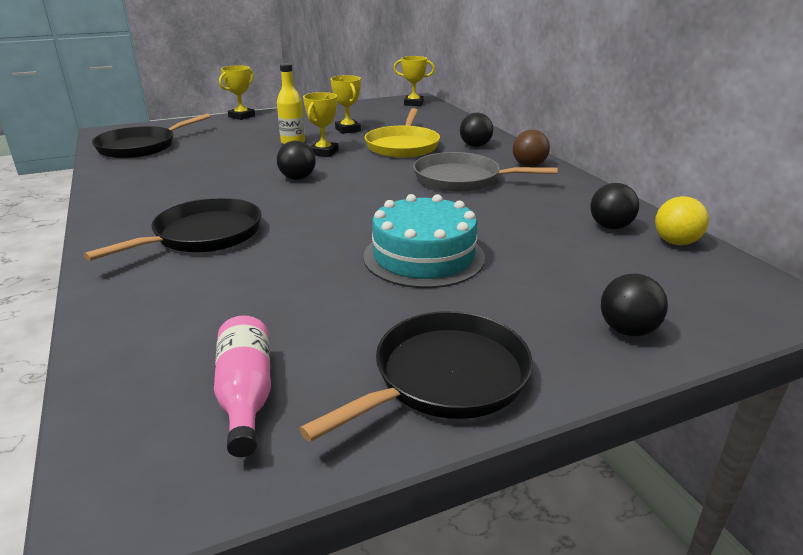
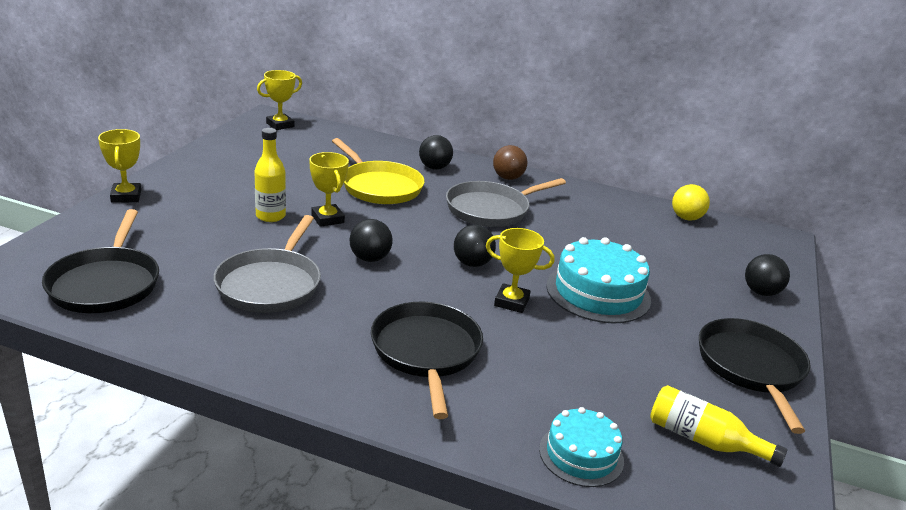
camera: 50 degrees left, 0 degrees up
pink bottle [214,315,271,457] -> yellow bottle [650,385,787,467]
yellow trophy [331,75,361,134] -> yellow trophy moved to [486,228,554,313]
black ball [590,183,639,229] -> black ball moved to [454,225,496,267]
none -> grey pan [213,215,321,313]
none -> turquoise cake [539,407,624,487]

